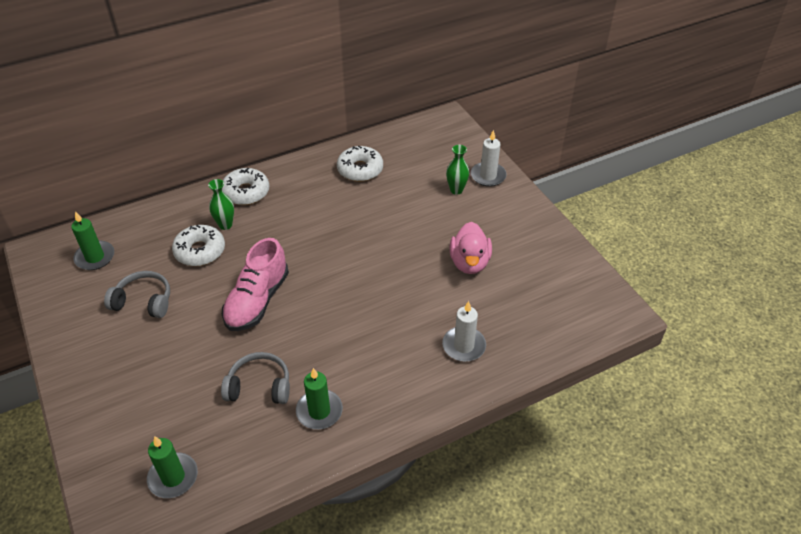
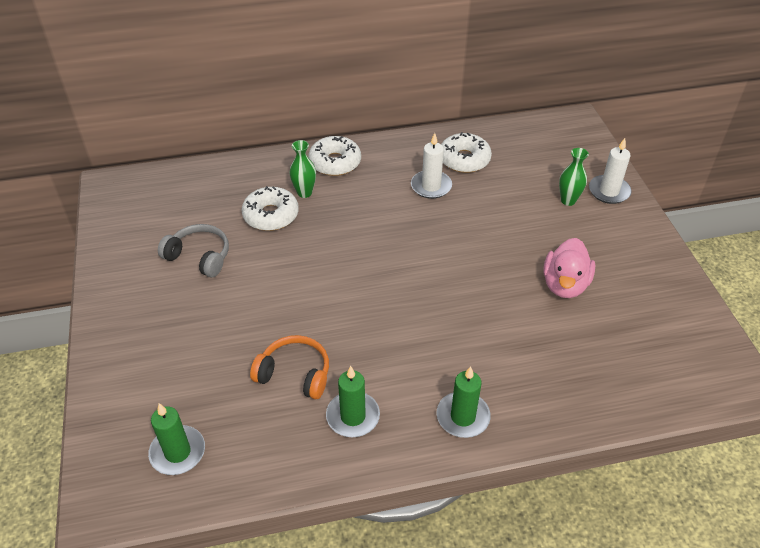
camera: 15 degrees right, 0 degrees up
green candle [71,211,114,270] -> green candle moved to [437,366,491,438]
grey headphones [221,352,290,404] -> orange headphones [250,335,329,399]
pink shoe [222,238,289,331] -> none
white candle [442,301,486,362] -> white candle moved to [411,133,452,199]

